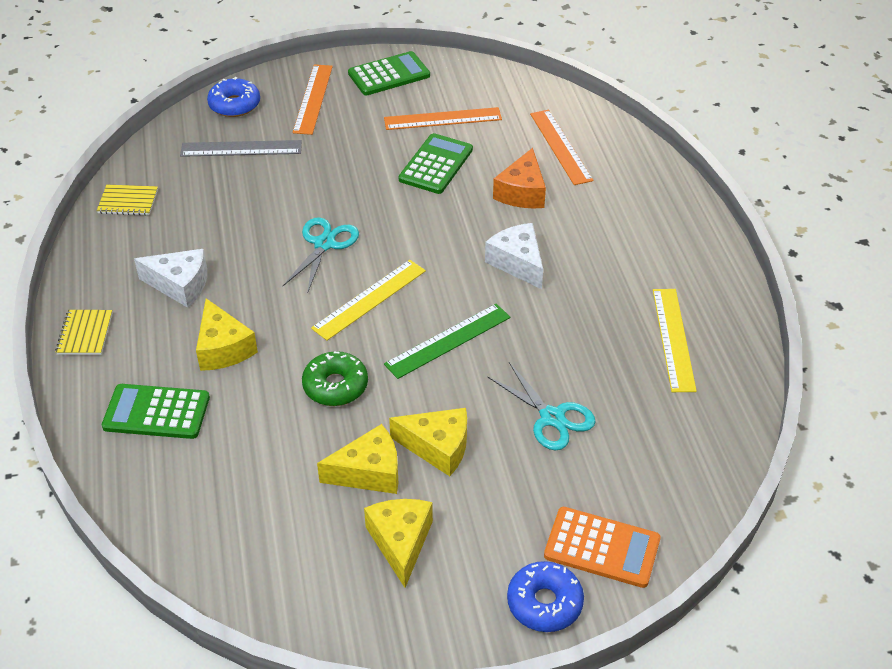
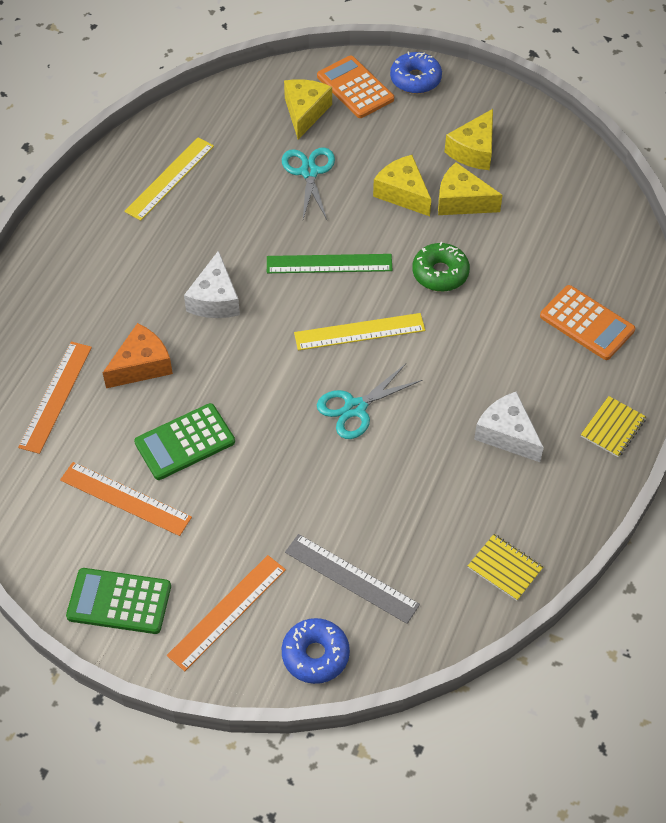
camera: 145 degrees left, 10 degrees up
green calculator [102,384,210,439] -> orange calculator [540,285,635,360]
yellow cheese [196,298,258,371] -> yellow cheese moved to [284,79,332,139]

